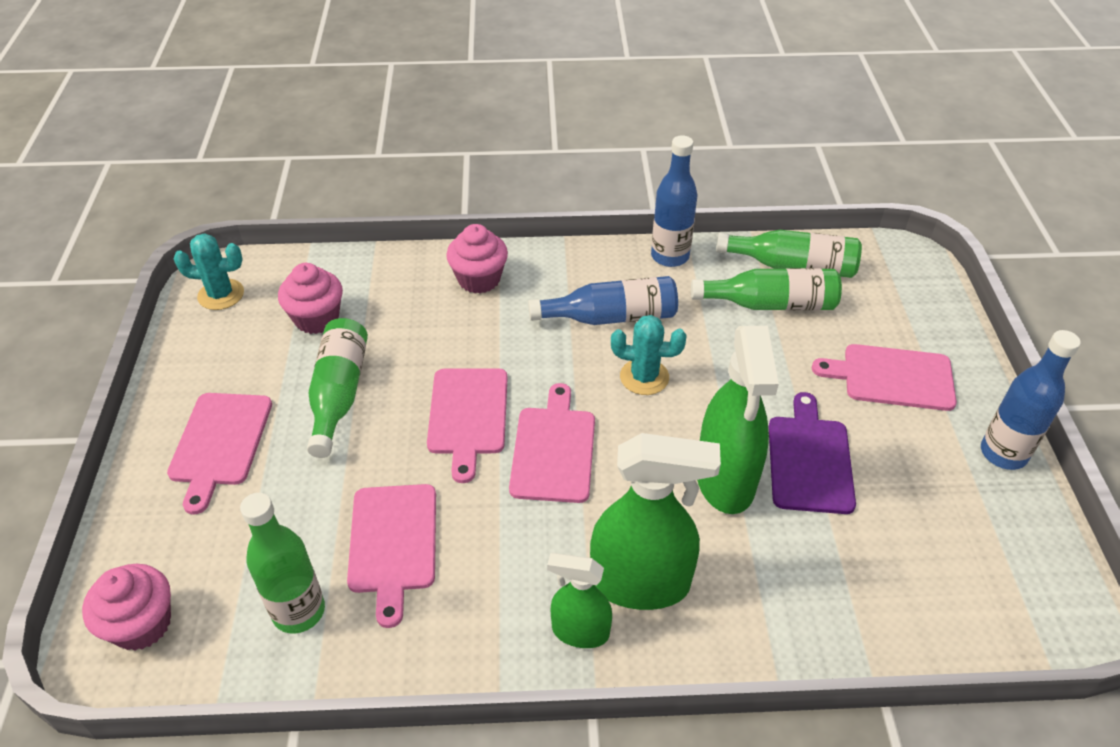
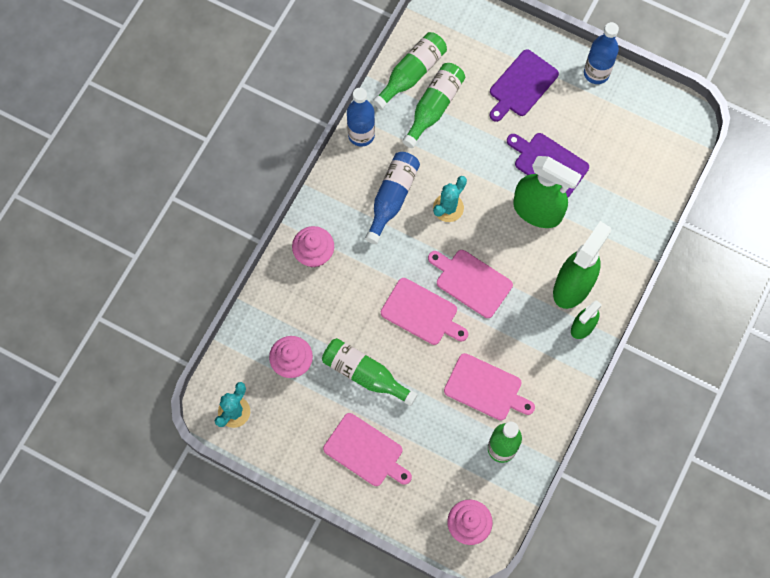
camera: 60 degrees left, 25 degrees up
pink cutting board [812,344,957,411] -> purple cutting board [490,49,559,122]

